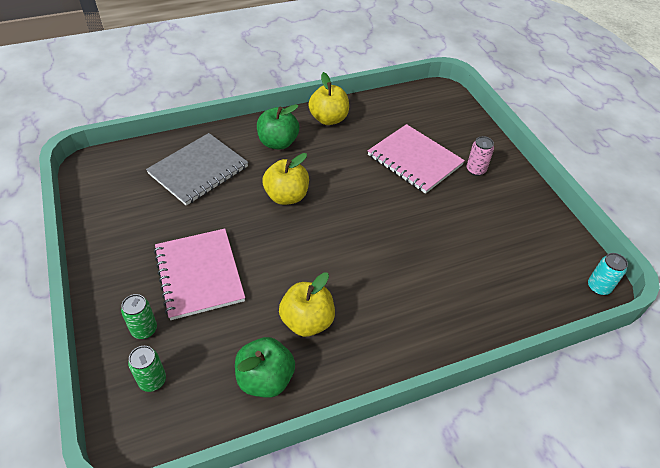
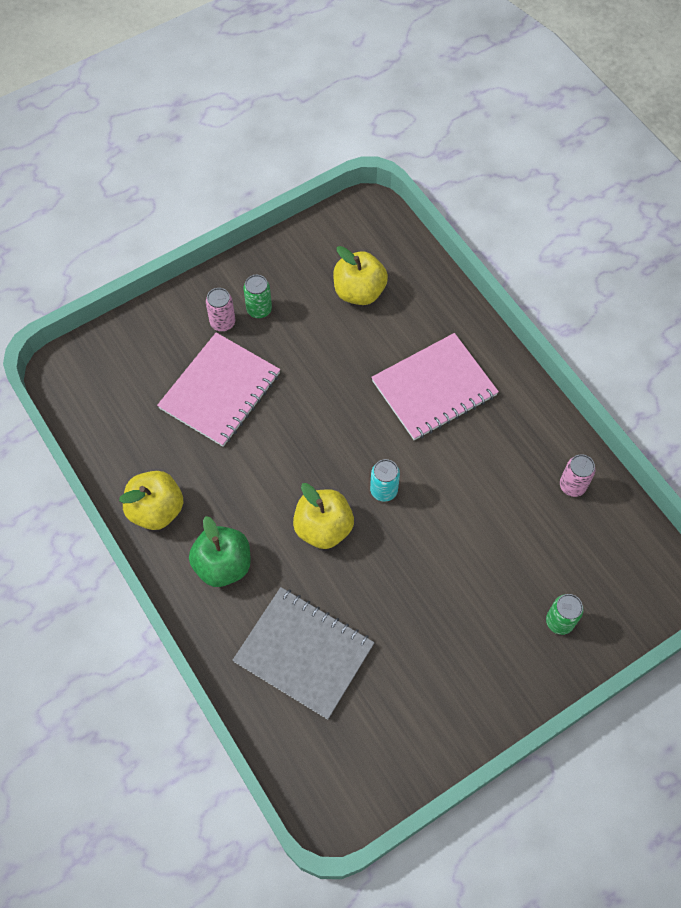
camera: 100 degrees left, 15 degrees up
green can [128,346,166,392] -> green can moved to [243,275,272,319]
pink notebook [154,229,245,320] -> pink notebook moved to [371,333,499,440]
green apple [235,337,295,398] -> pink can [560,454,595,497]
yellow apple [279,273,335,337] -> yellow apple moved to [333,246,388,305]
turquoise can [588,253,628,295] -> turquoise can moved to [370,459,400,502]

